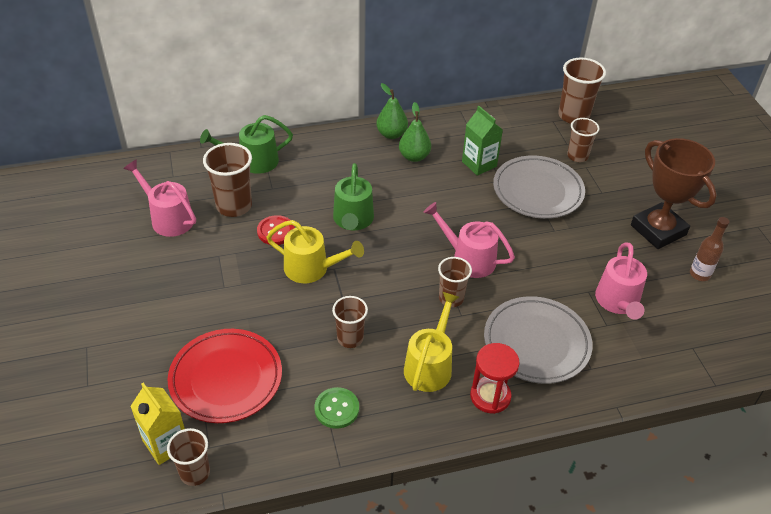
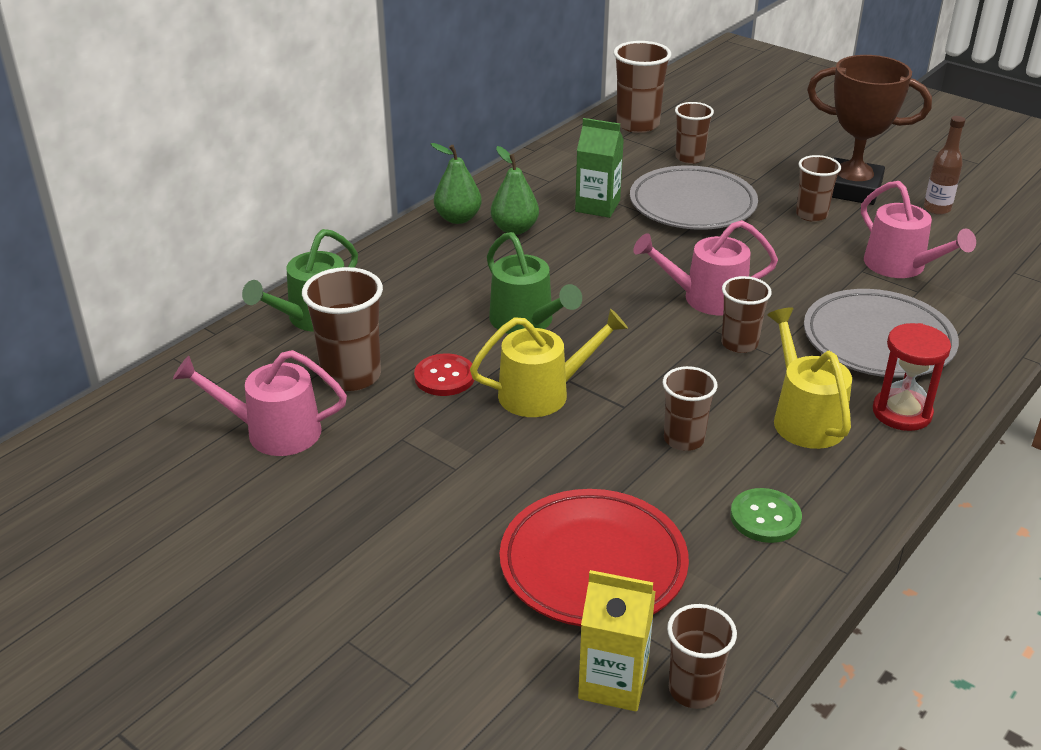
camera: 35 degrees left, 10 degrees down
none -> brown cup [796,155,841,222]

